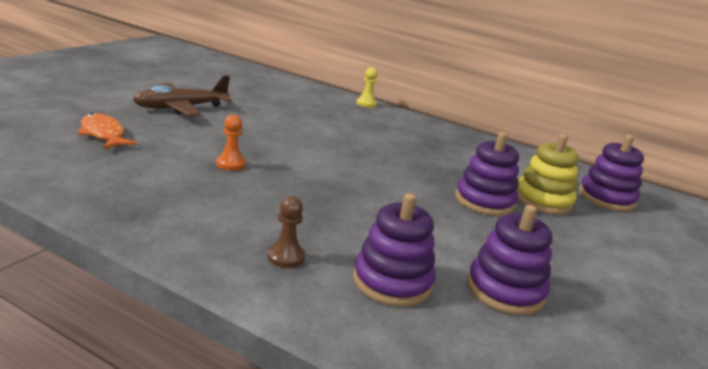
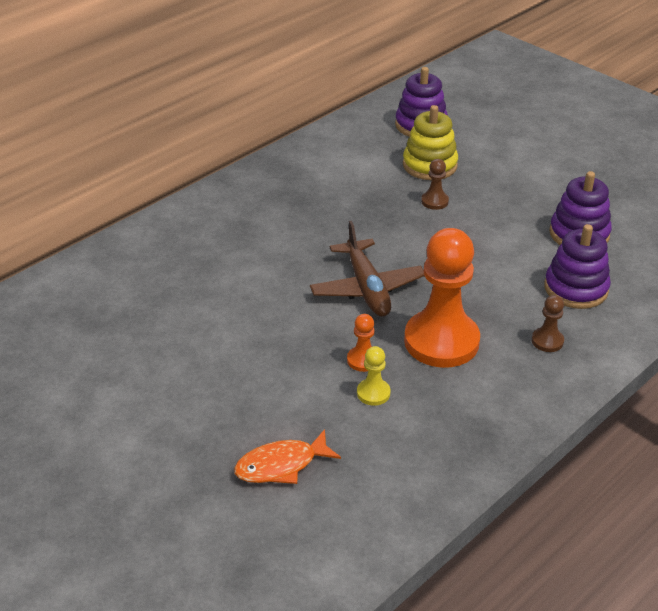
camera: 70 degrees left, 15 degrees up
brown plane [133,75,232,116] -> brown plane moved to [310,221,424,317]
yellow pawn [356,67,377,108] -> yellow pawn moved to [357,346,391,406]
purple stacking toy [455,132,519,216] -> brown pawn [421,159,449,210]
none -> orange pawn [404,228,480,368]

